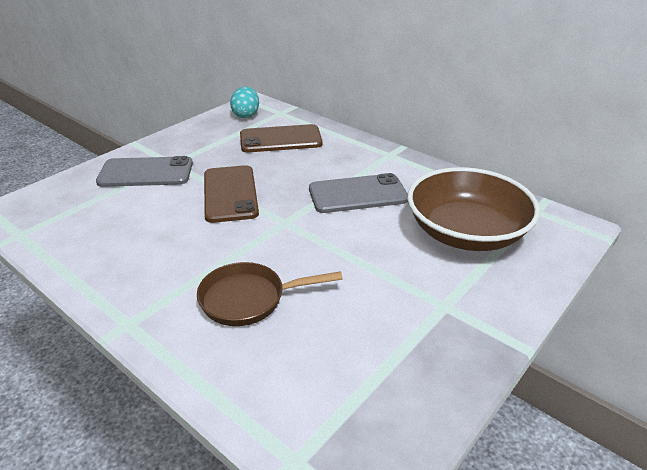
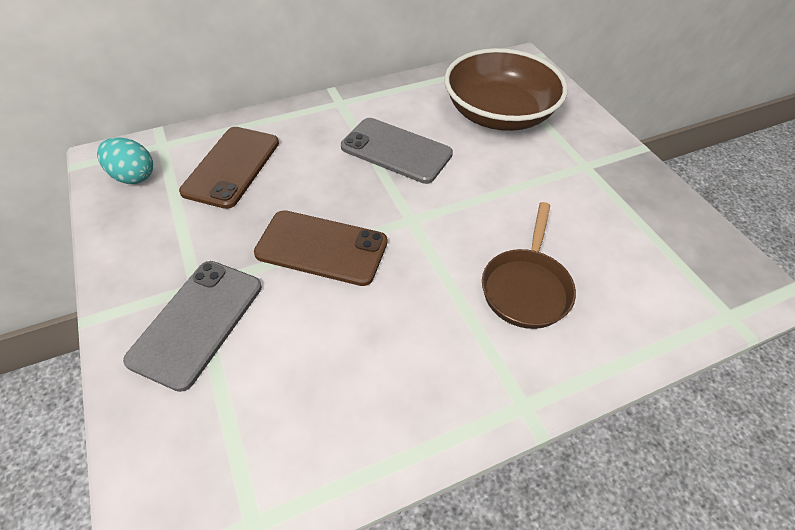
camera: 65 degrees left, 15 degrees up
grey phone [309,173,408,213] -> grey phone turned 75 degrees counterclockwise [341,118,453,184]

